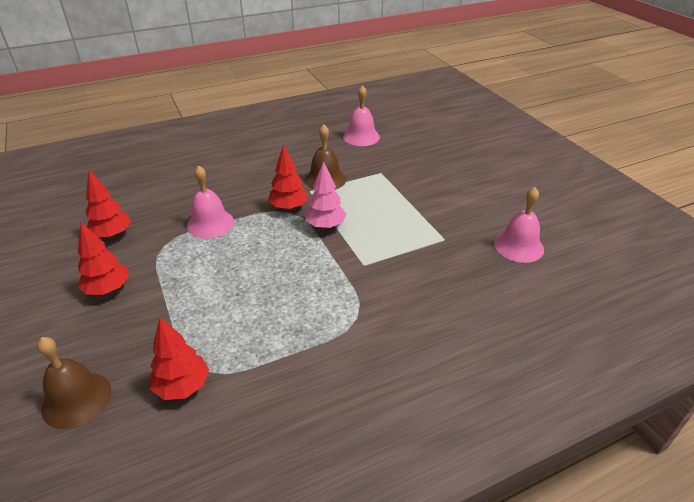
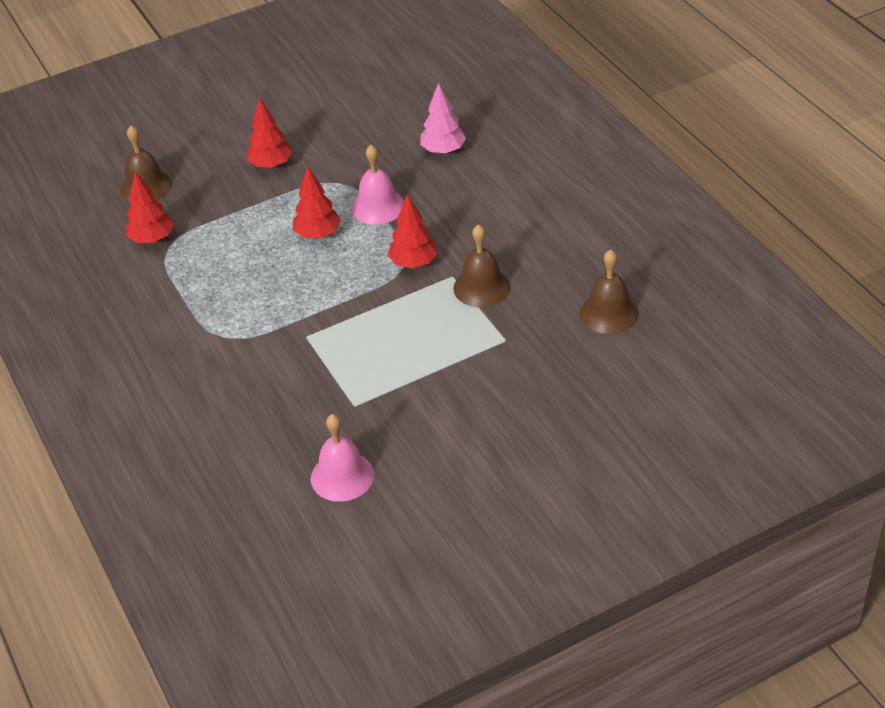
camera: 90 degrees right, 5 degrees up
red tree [86,171,131,238] -> red tree moved to [293,166,341,239]
pink tree [305,161,346,229] -> pink tree moved to [420,83,466,155]
pink bell [343,85,380,146] -> brown bell [580,249,639,334]

